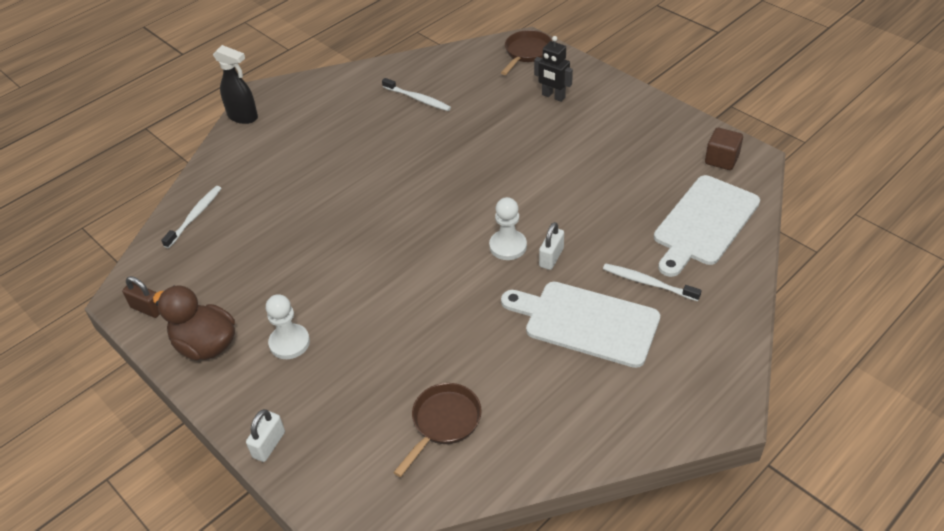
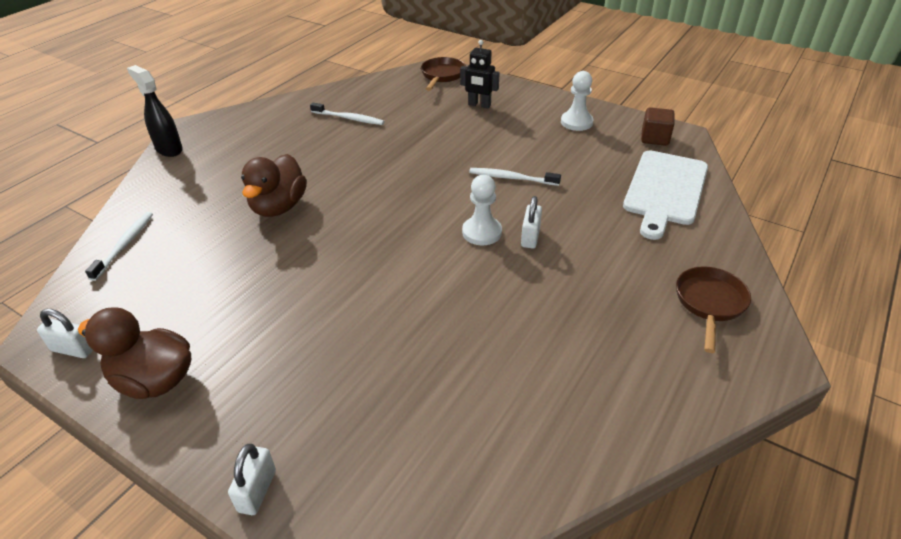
camera: 15 degrees left, 5 degrees down
brown padlock [122,276,160,318] -> white padlock [37,309,93,358]
black spray bottle [213,45,258,124] -> black spray bottle turned 150 degrees counterclockwise [127,65,183,157]
white pawn [266,294,310,359] -> white pawn moved to [561,71,594,131]
brown pan [393,383,482,477] -> brown pan moved to [676,266,751,353]
white cutting board [501,282,660,368] -> none
white toothbrush [603,263,702,301] -> white toothbrush moved to [469,168,561,186]
none -> brown duck [241,154,307,217]

